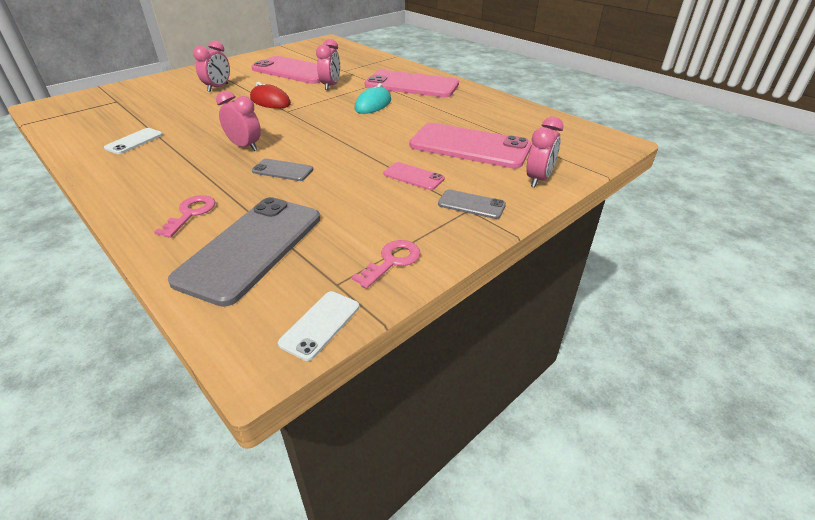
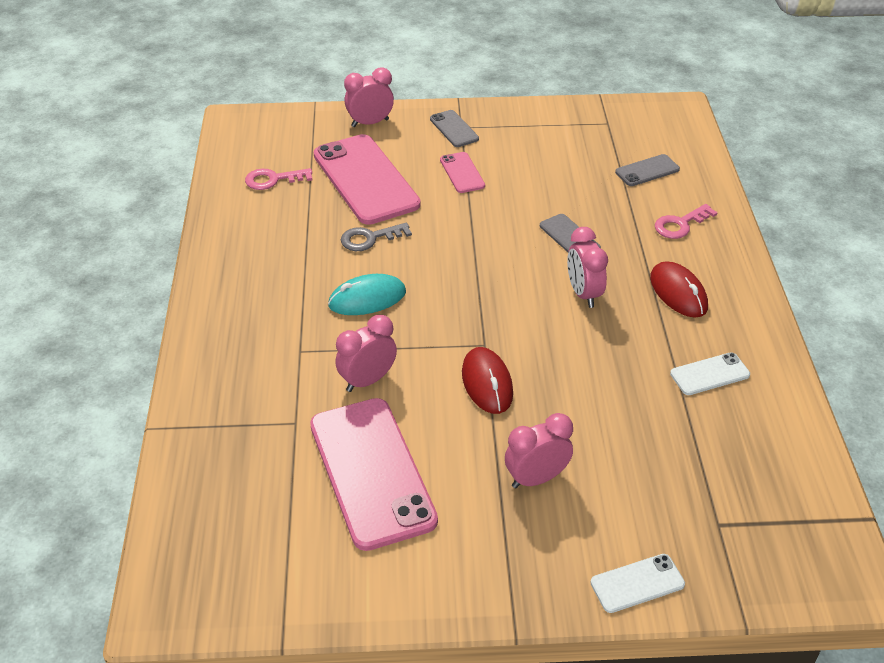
camera: 140 degrees left, 5 degrees up
grey phone [168,197,320,307] -> grey phone [615,154,680,186], size x0.46
white phone [278,291,359,361] -> white phone moved to [591,554,685,613]
pink key [352,240,421,289] -> pink key moved to [245,168,312,190]
pink phone [365,70,459,97] -> none
none -> grey key [341,223,412,251]
none -> red mouse [650,261,708,318]

